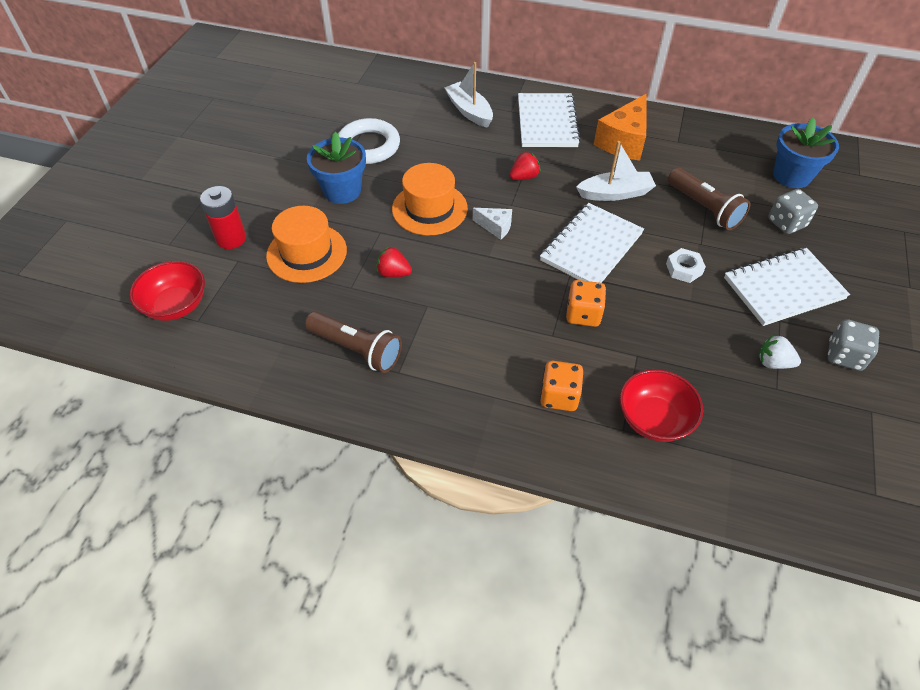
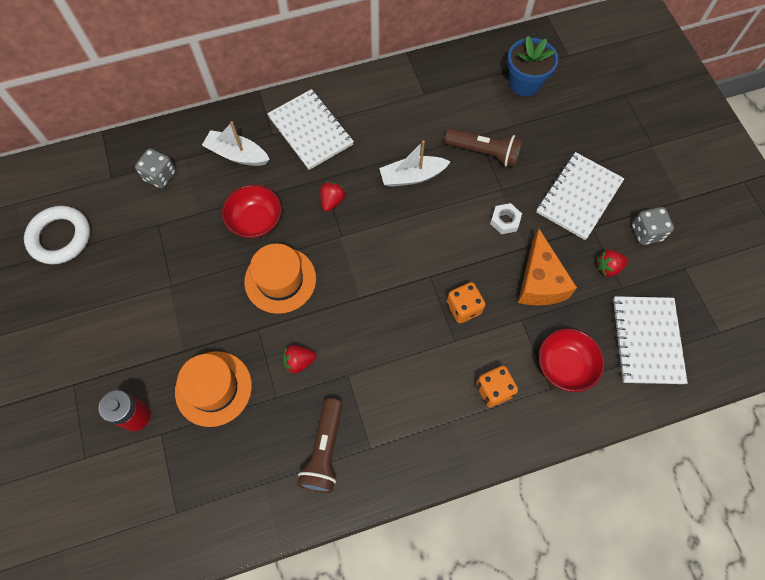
camera: 35 degrees left, 15 degrees up
red bowl [129,261,205,321] -> red bowl moved to [222,185,282,238]
brown flashlight [305,312,402,373] -> brown flashlight turned 105 degrees clockwise [297,398,343,493]
blue flower pot [307,132,366,204] -> none
white ring [338,118,400,164] -> white ring moved to [24,206,90,264]
white cheese [473,208,512,240] -> none
white notebook [540,203,644,283] -> white notebook moved to [612,296,688,384]
white boat [576,141,656,201] -> white boat turned 150 degrees counterclockwise [379,140,451,187]
orange cheese [594,94,647,161] -> orange cheese moved to [518,229,577,306]
white strawberry [758,334,801,369] -> red strawberry [597,250,628,277]
grey dice [768,189,818,234] -> grey dice moved to [135,148,176,188]

